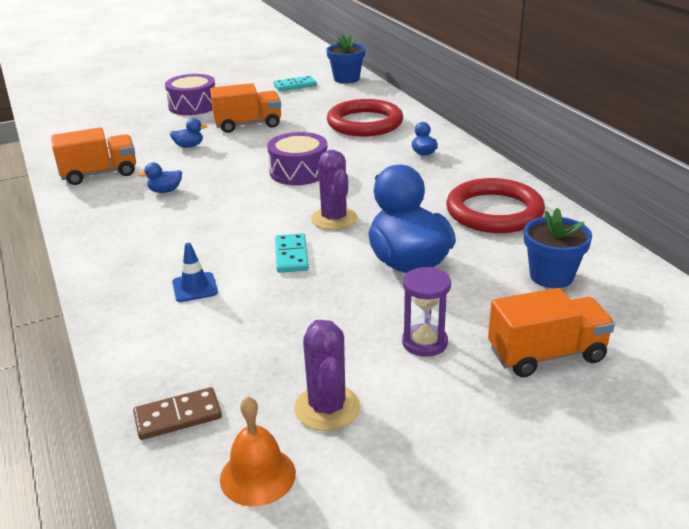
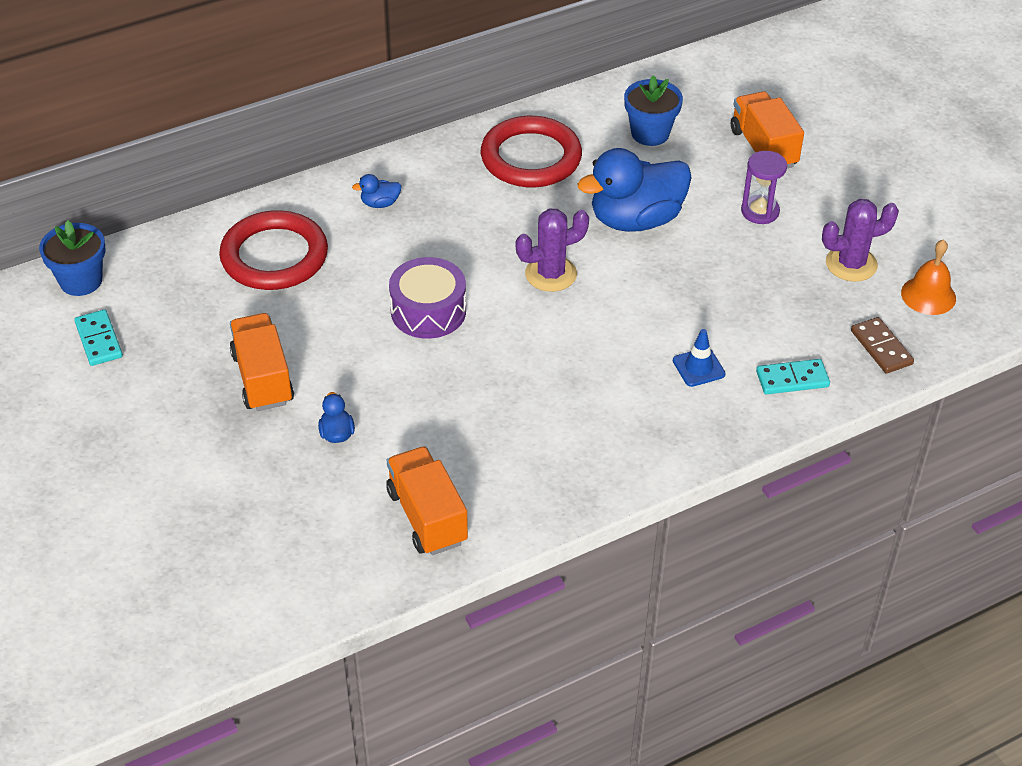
camera: 95 degrees left, 15 degrees up
blue duck [139,162,182,193] -> none
purple drum [165,74,215,115] -> none
turquoise domino [275,233,309,273] -> turquoise domino moved to [756,359,830,395]

